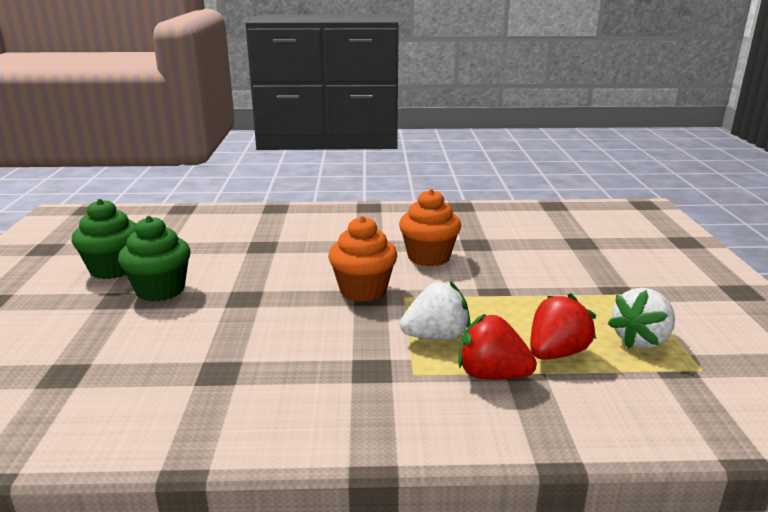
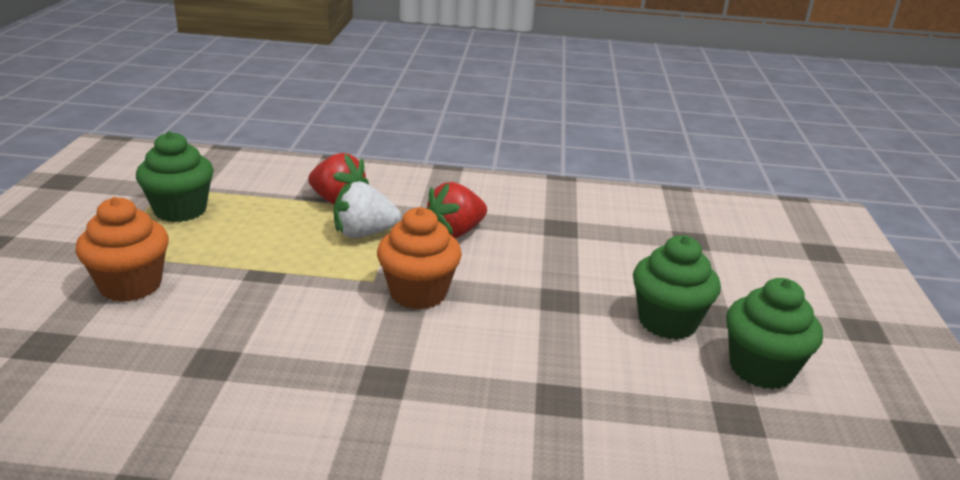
camera: 175 degrees left, 5 degrees up
orange cupcake [399,189,461,267] -> orange cupcake moved to [76,197,169,302]
red strawberry [530,293,596,360] -> red strawberry moved to [426,182,487,238]
white strawberry [608,288,675,349] -> green cupcake [136,131,214,222]

